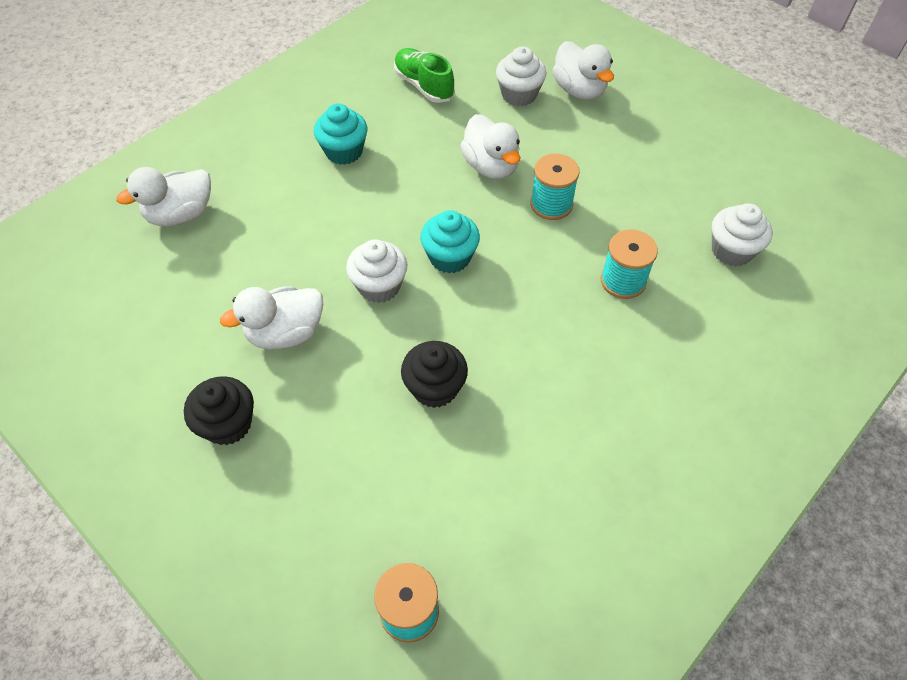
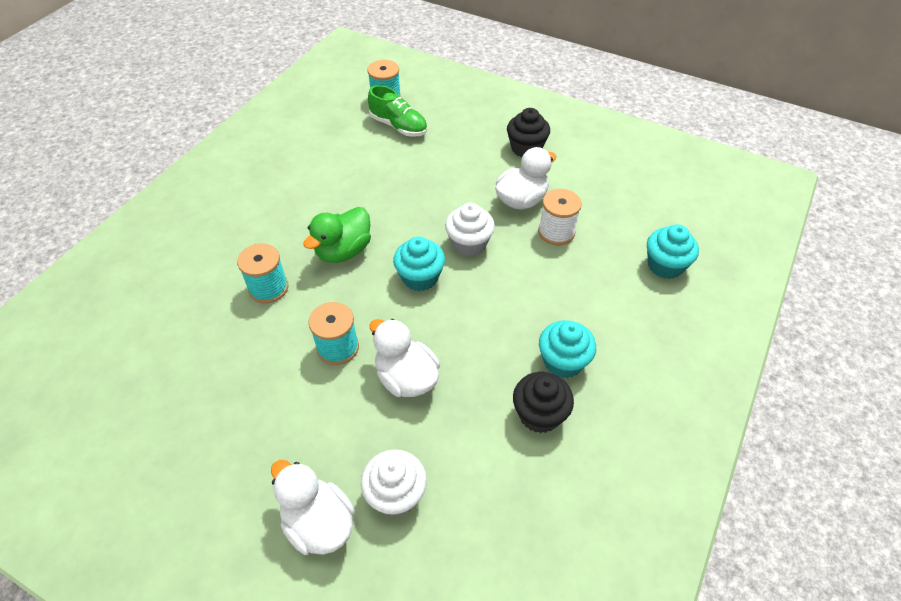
camera: 165 degrees right, 5 degrees down
white duck [116,167,211,227] -> turquoise cupcake [647,225,699,279]
green shoe [394,48,455,103] -> green shoe moved to [368,85,427,137]
black cupcake [401,341,468,408] -> black cupcake moved to [513,372,574,433]
white cupcake [712,203,772,267] -> none
none -> green duck [303,207,371,263]
none -> white spool [538,189,582,245]

